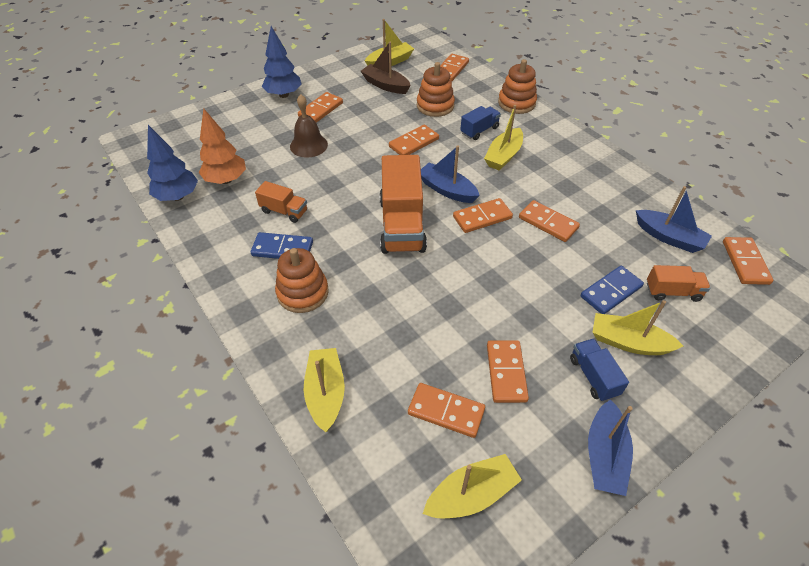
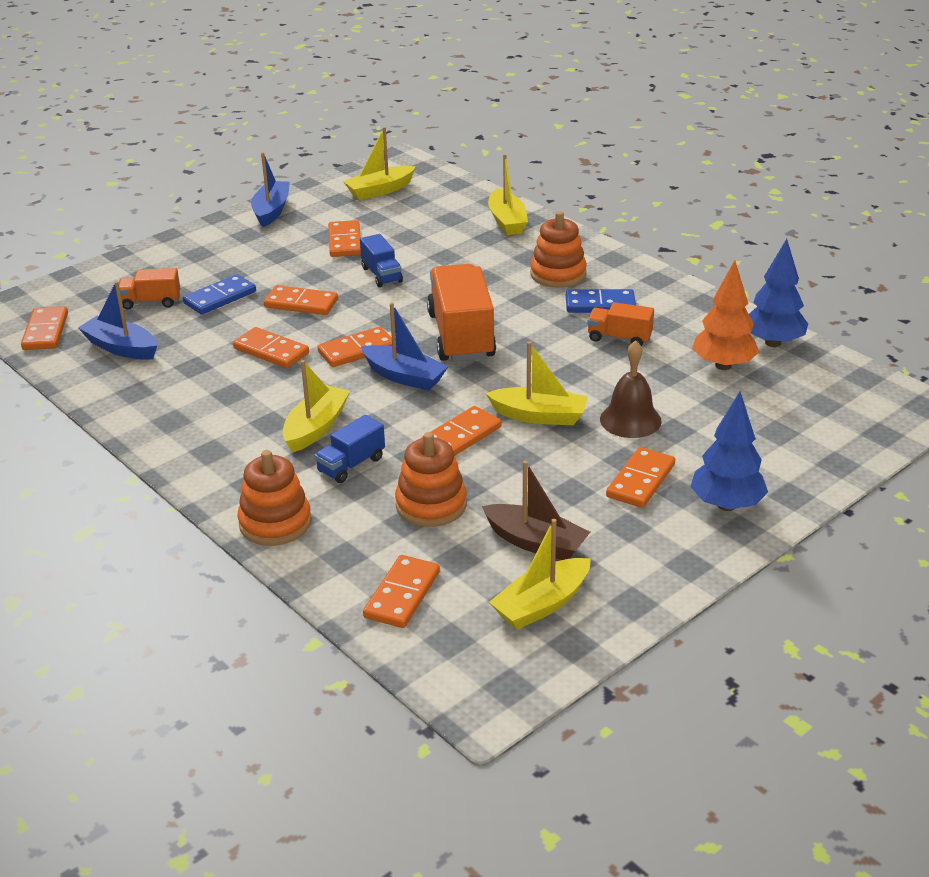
camera: 175 degrees right, 15 degrees down
orange domino [408,383,485,438] -> orange domino moved to [264,285,338,315]
blue truck [570,338,629,402] -> blue truck moved to [360,234,403,287]
yellow boat [592,300,683,355] -> yellow boat moved to [486,341,588,425]

